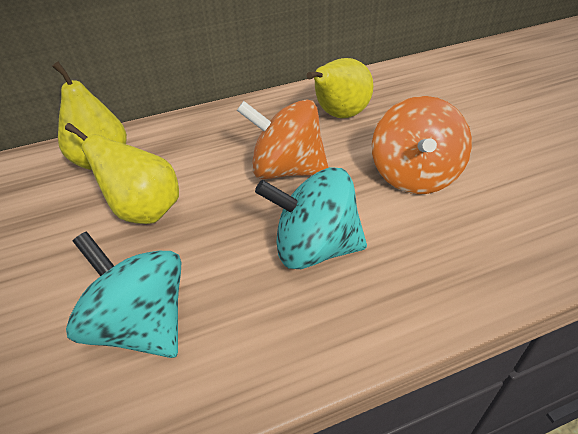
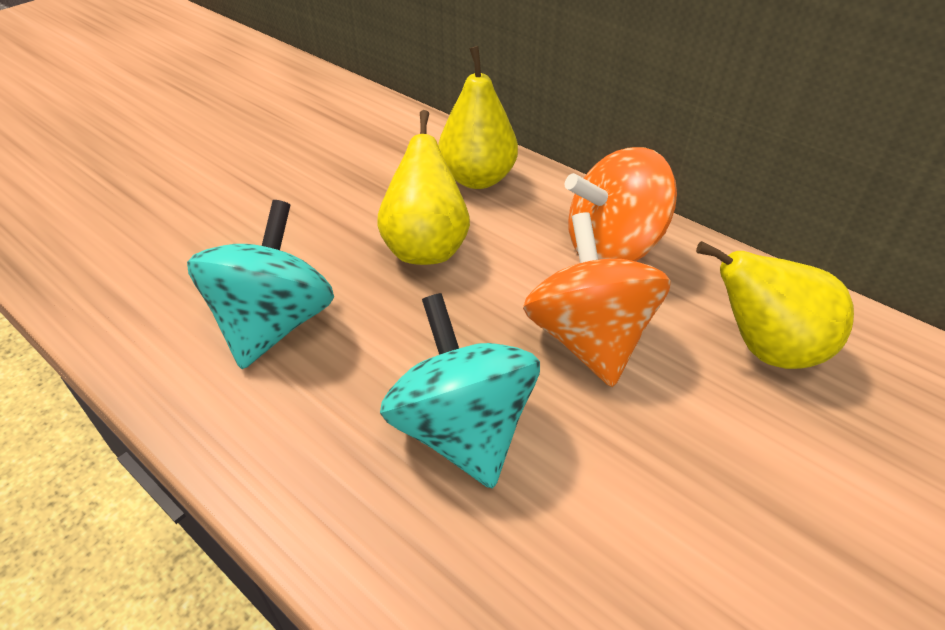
camera: 60 degrees right, 0 degrees up
orange spinning top [372,96,472,194] -> orange spinning top moved to [565,147,677,261]

